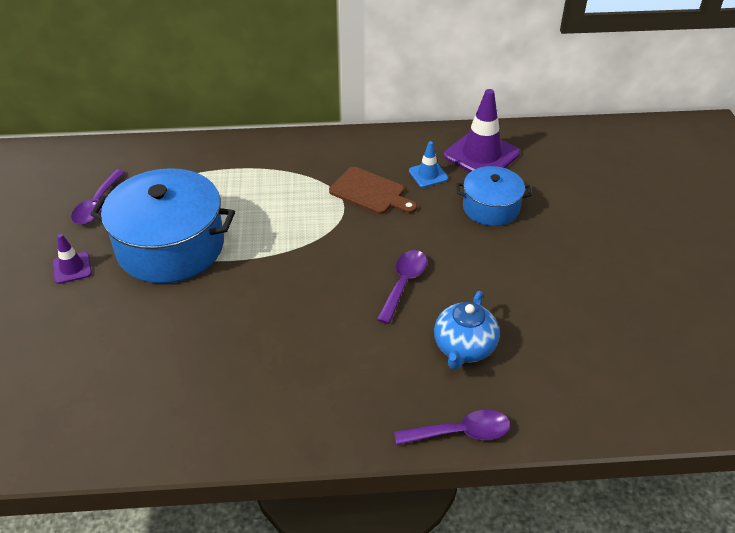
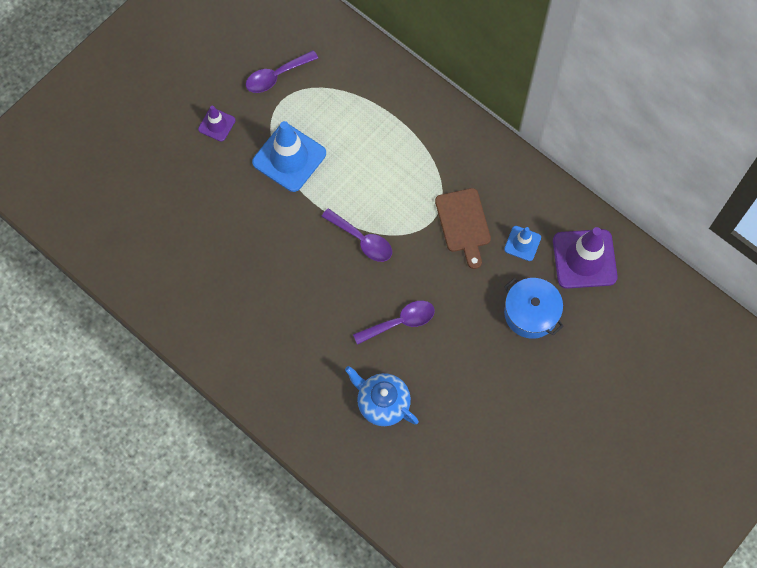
camera: 45 degrees right, 25 degrees up
blue pot [90,168,235,283] -> blue traffic cone [252,121,326,192]
purple spoon [394,410,510,445] -> purple spoon moved to [321,208,392,262]
blue teapot [434,291,500,370] -> blue teapot turned 60 degrees clockwise [345,366,419,426]

